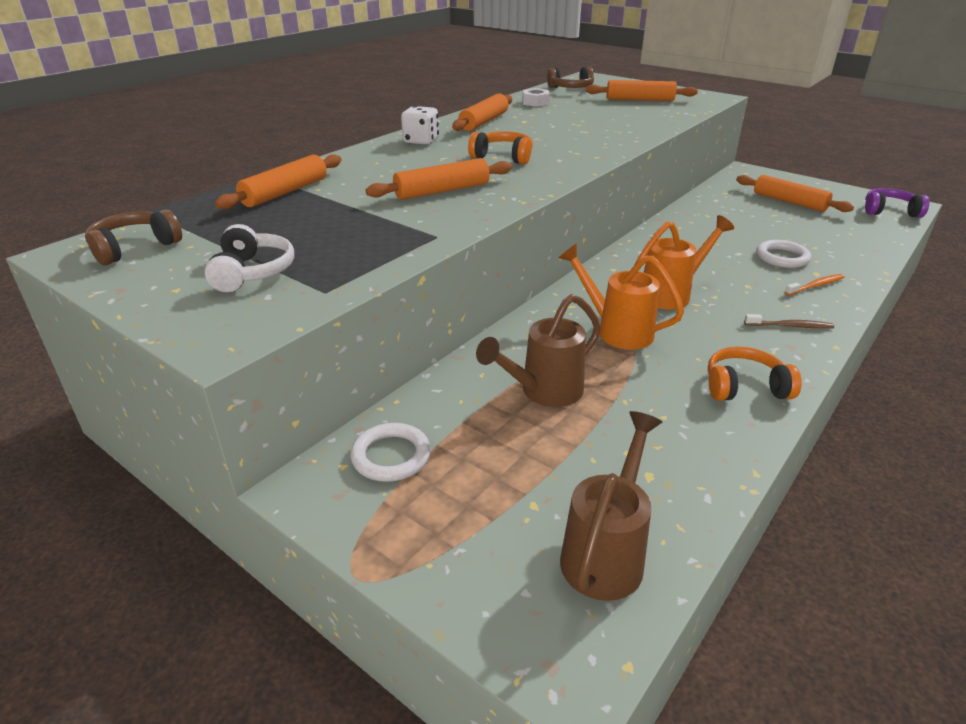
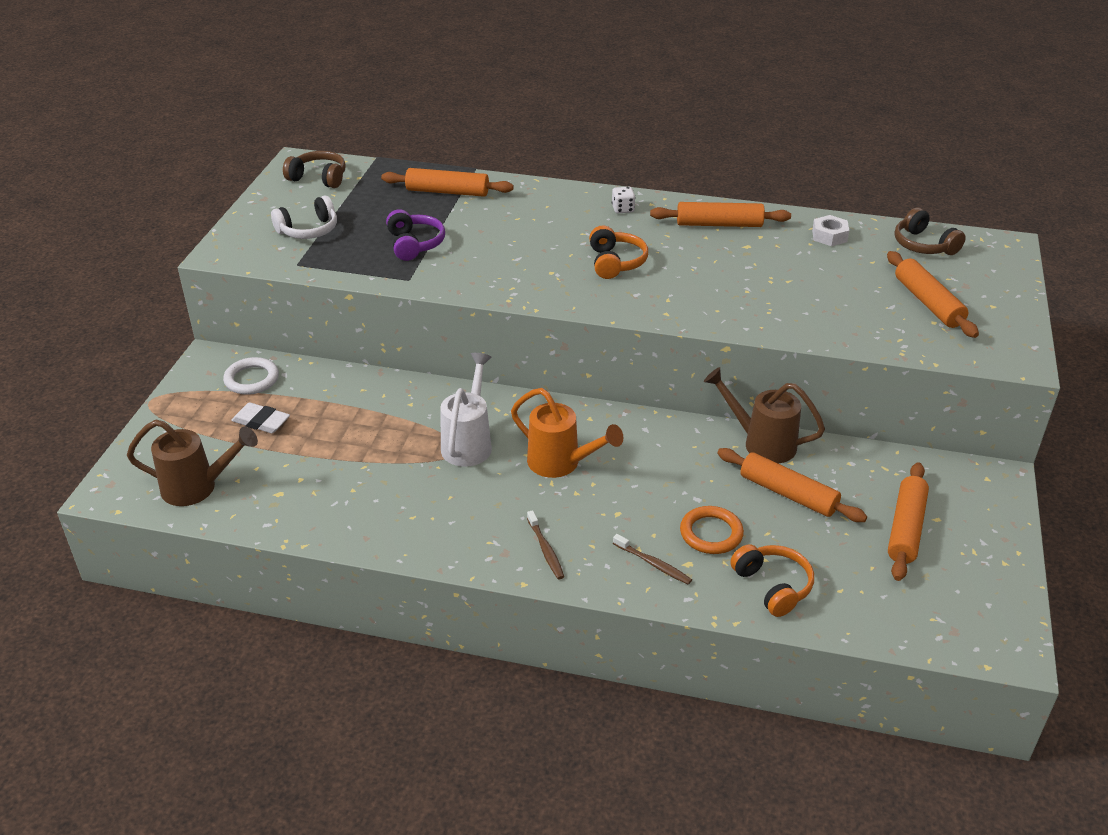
camera: 65 degrees right, 5 degrees up
orange rolling pin [366,158,512,200] -> orange rolling pin moved to [717,448,867,522]
white dice [401,106,439,145] -> white dice [612,187,636,213], size x0.65
brown watering can [476,294,601,407] -> brown watering can moved to [704,367,825,463]
orange watering can [559,243,684,350] -> white watering can [440,353,492,467]
orange headphones [708,347,802,401] -> orange headphones moved to [730,544,814,617]
white ring [756,240,811,268] -> orange ring [680,506,744,554]
orange toothbrush [785,274,844,295] -> brown toothbrush [613,534,692,585]
purple headphones [865,188,930,218] -> purple headphones moved to [386,209,445,261]
none -> white eraser [231,402,290,433]

